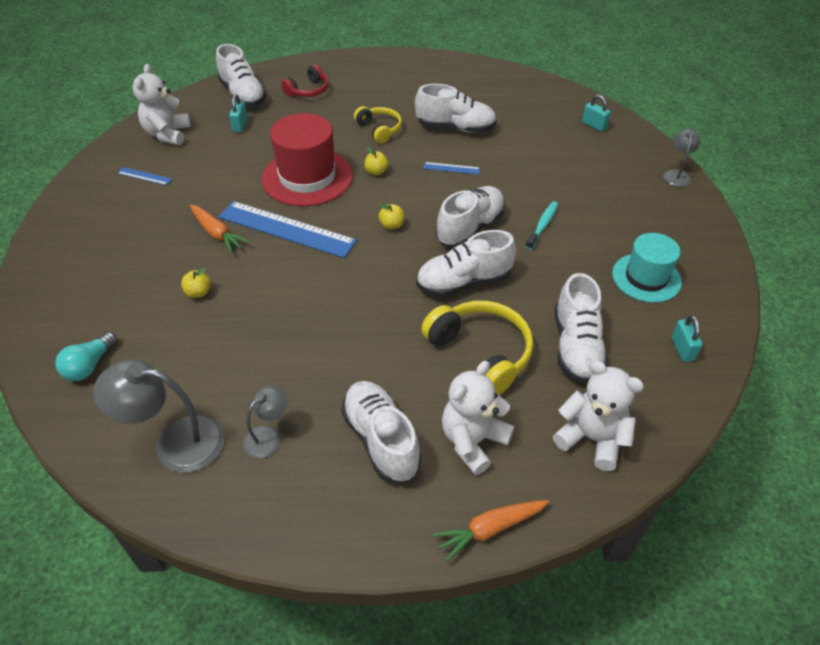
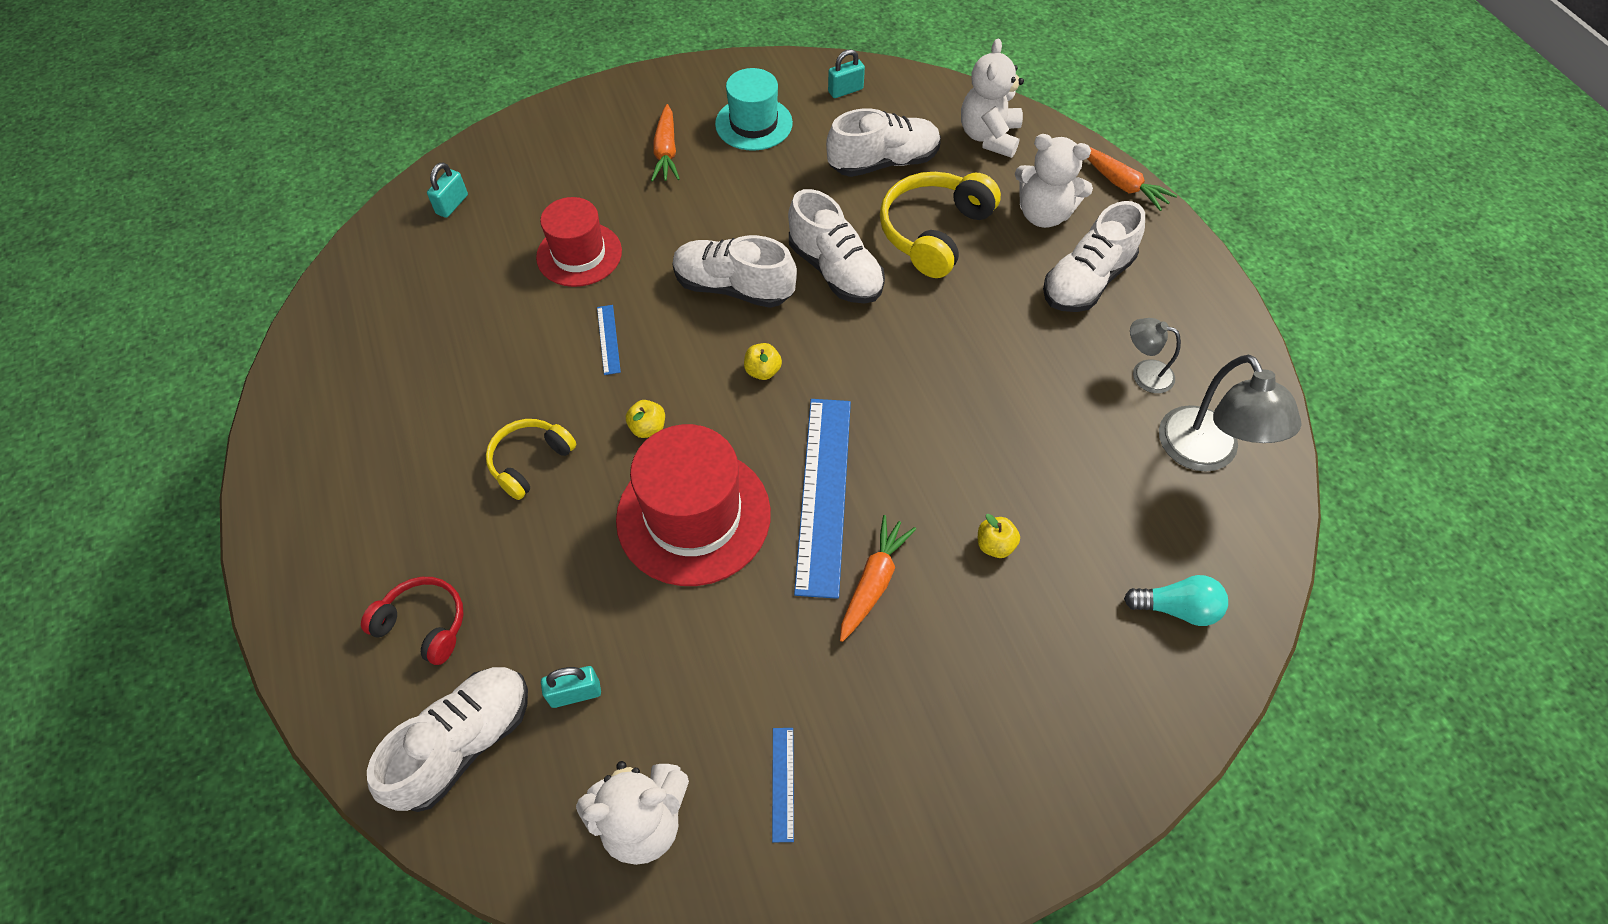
camera: 110 degrees left, 10 degrees up
white shoe [415,84,497,133] -> none
turquoise toothbrush [526,201,558,250] -> none
grey lamp [664,129,700,187] -> none
none -> red hat [536,197,622,287]
none -> orange carrot [651,104,680,182]

